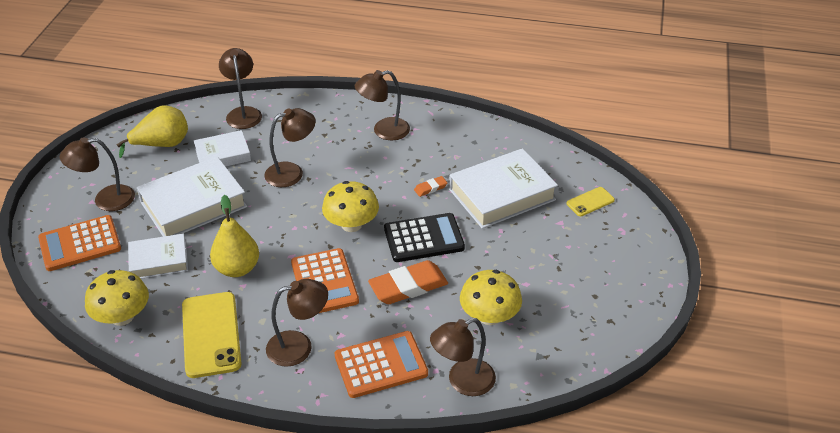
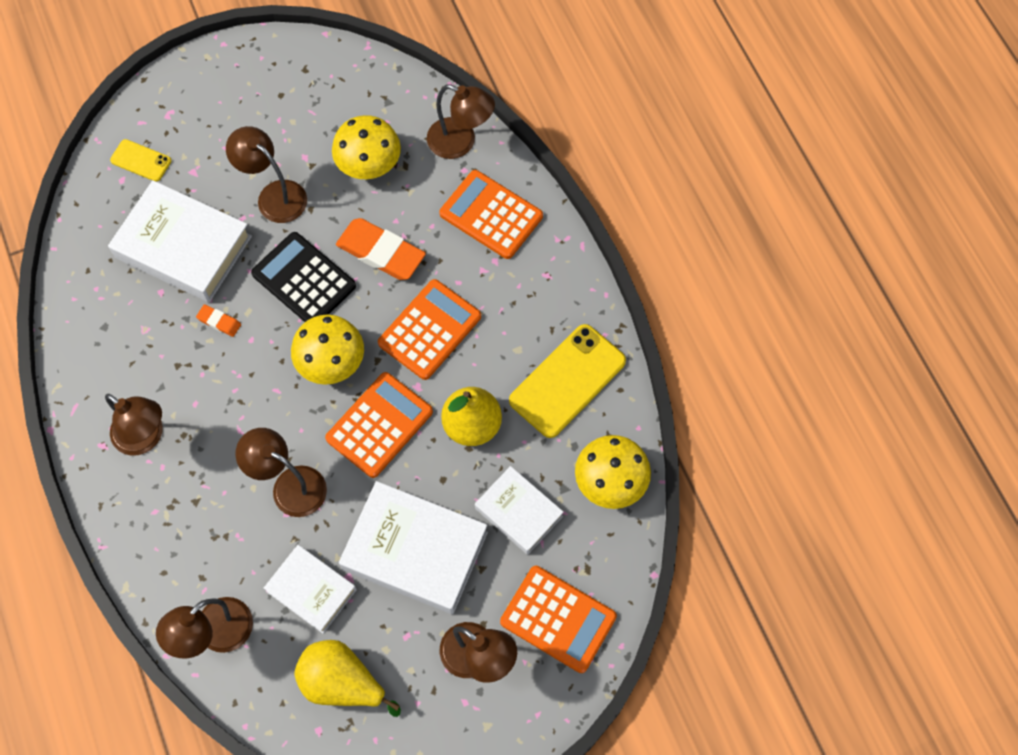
camera: 125 degrees left, 25 degrees up
brown lamp [266,279,328,367] -> brown lamp moved to [226,126,307,223]
none -> orange calculator [325,372,433,478]

